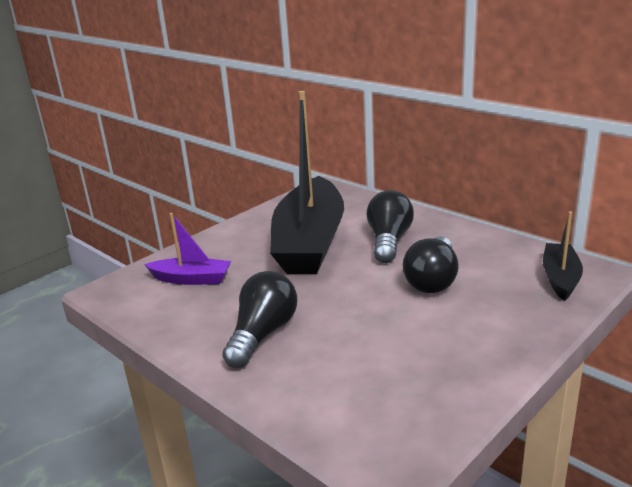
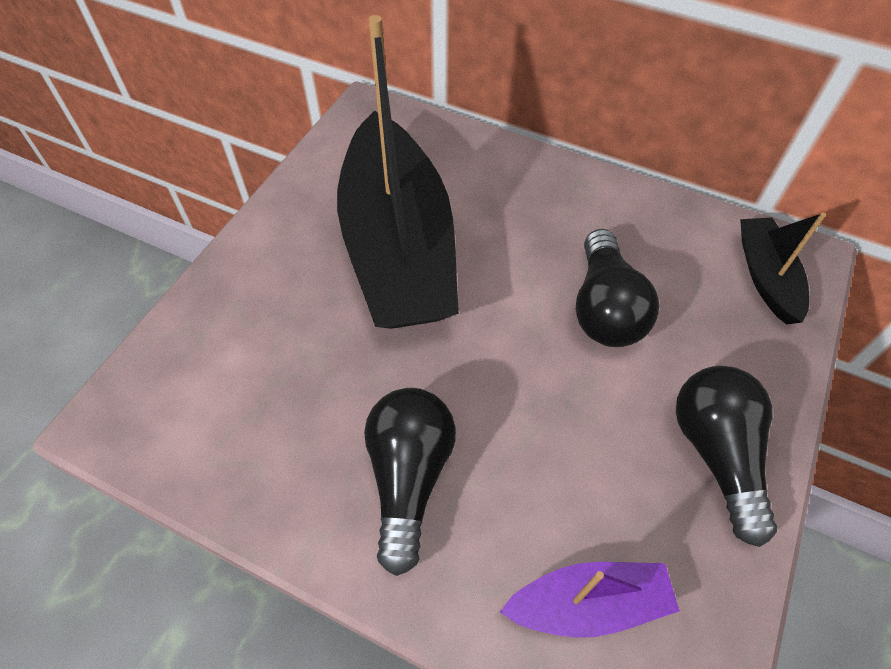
camera: 20 degrees left, 30 degrees up
purple boat [144,213,231,285] -> purple boat moved to [500,562,680,638]
black light bulb [366,190,414,263] -> black light bulb moved to [676,366,778,547]

